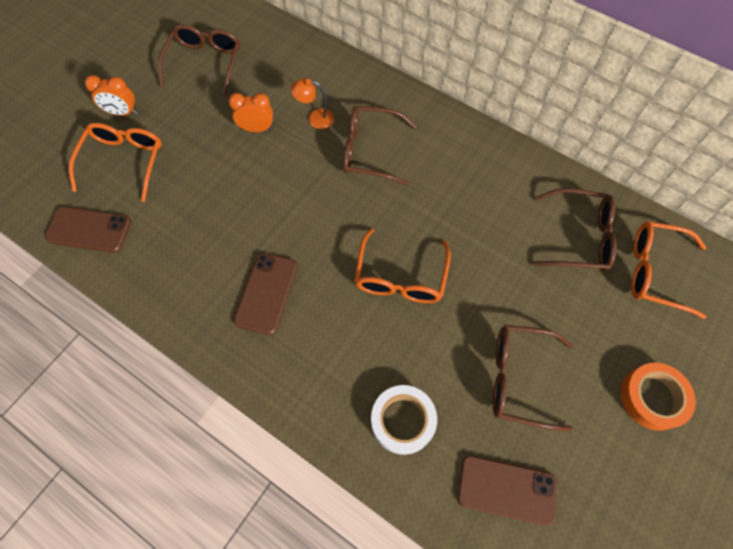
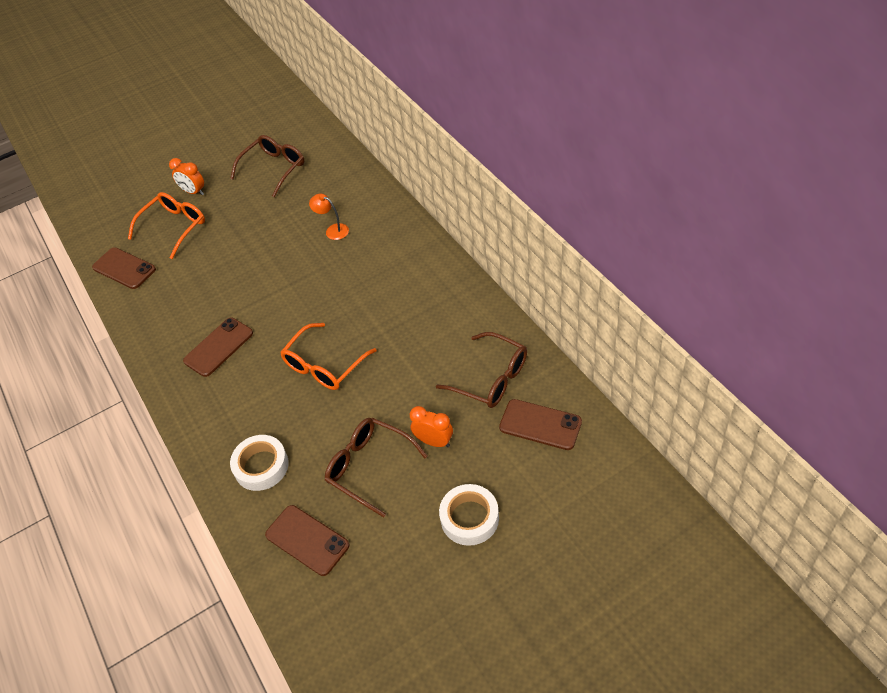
camera: 30 degrees right, 15 degrees down
orange clock [229,93,273,132] -> orange clock moved to [410,406,453,447]
brown glasses [343,106,416,186] -> none
orange tape [621,363,696,431] -> white tape [439,484,499,546]
orange glasses [631,221,706,319] -> brown phone [499,399,582,450]

